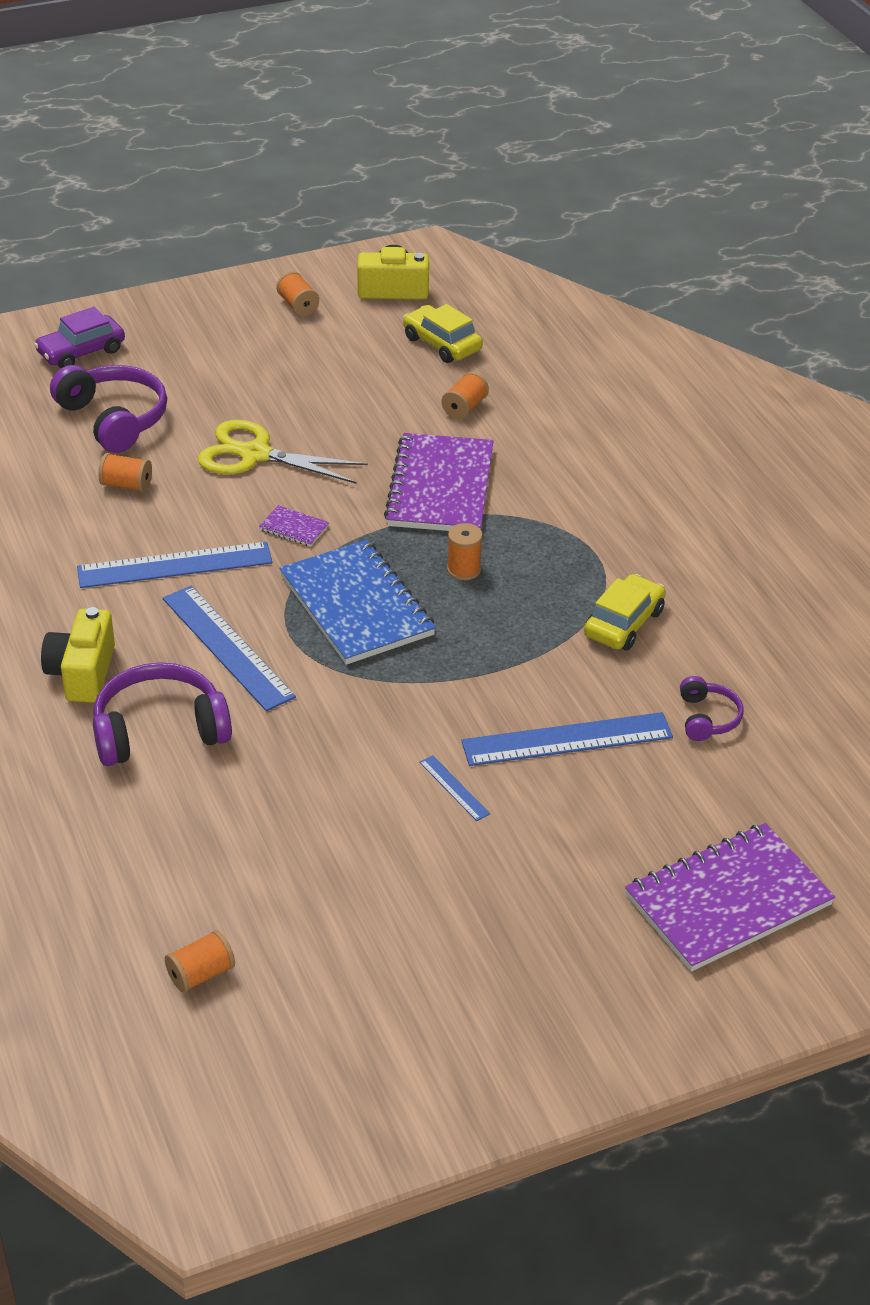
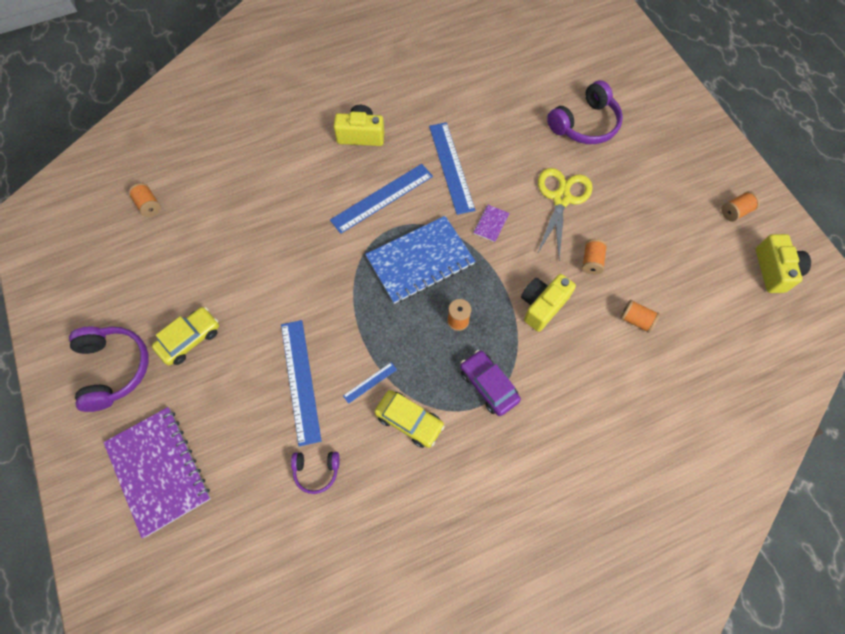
camera: 90 degrees right, 25 degrees up
purple car [34,307,125,368] -> purple car moved to [460,350,521,416]
purple headphones [93,662,232,766] -> purple headphones moved to [69,327,149,412]
orange spool [98,453,152,492] -> orange spool moved to [582,239,607,275]
purple notebook [384,433,493,531] -> yellow camera [521,274,576,332]
yellow car [403,304,483,363] -> yellow car moved to [152,307,219,365]
blue ruler [419,755,490,821] -> blue ruler moved to [343,362,397,404]

